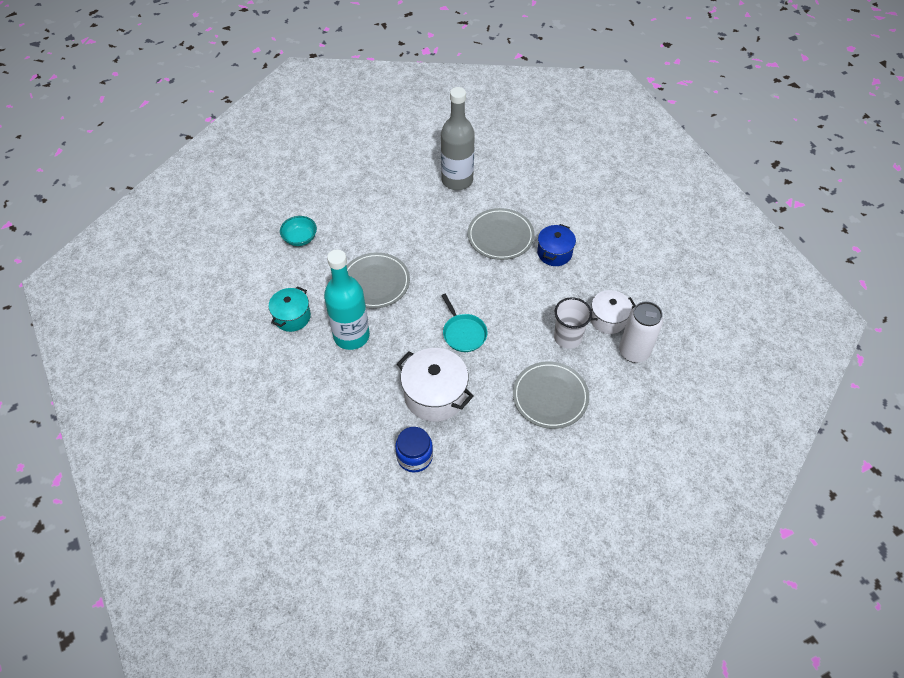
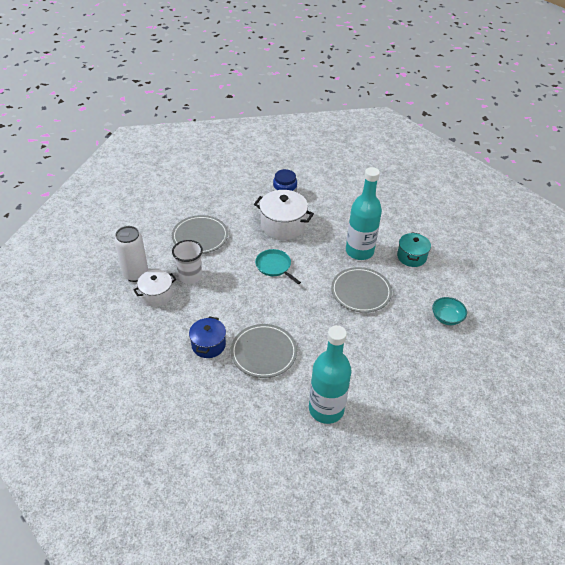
camera: 165 degrees right, 10 degrees down
grey bottle [441,87,475,190] -> turquoise bottle [309,325,352,424]

